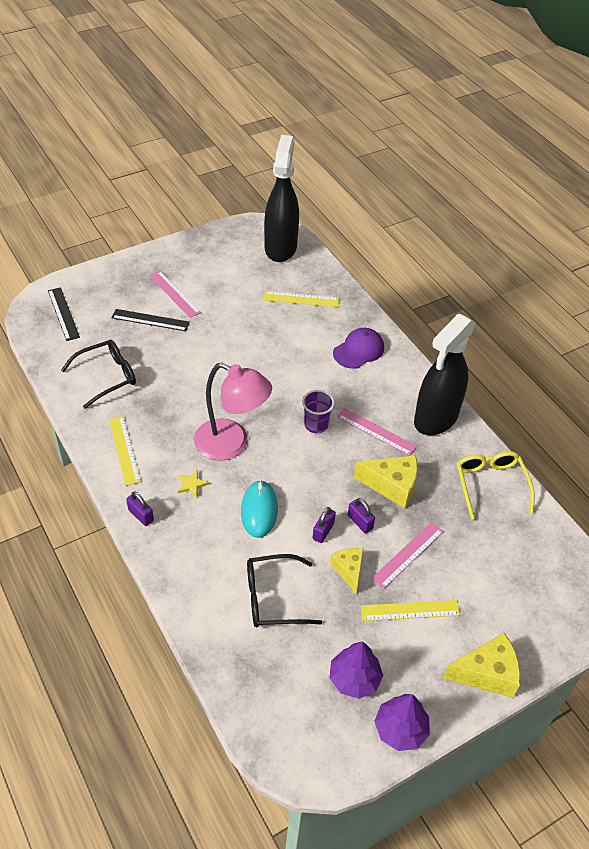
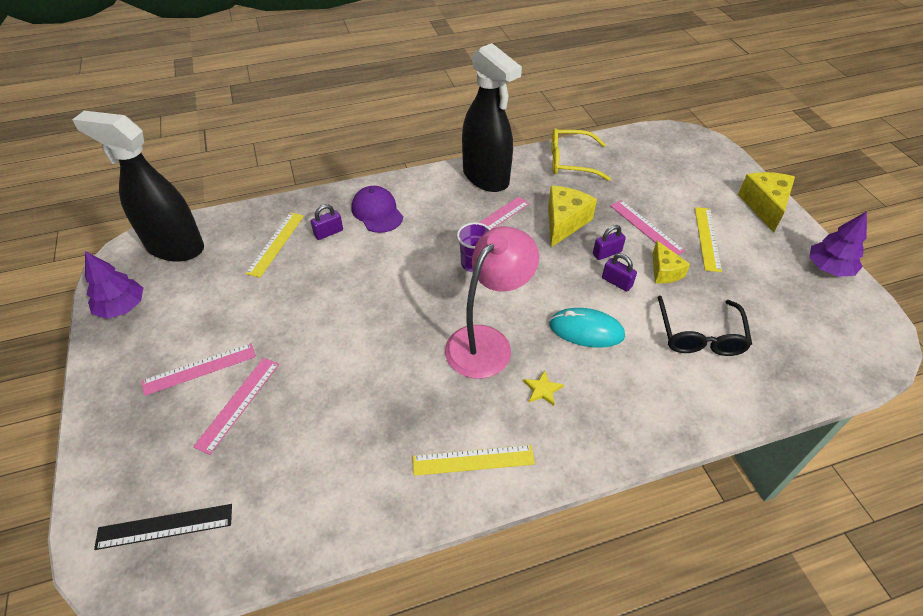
camera: 75 degrees left, 0 degrees up
black glasses [61,340,136,409] -> none
black ruler [112,309,190,331] -> pink ruler [193,358,279,455]
purple padlock [126,491,154,526] -> purple padlock moved to [311,204,343,240]
yellow cheese [330,548,364,594] -> yellow cheese turned 105 degrees counterclockwise [652,241,690,283]
purple tree [330,641,383,699] -> purple tree moved to [85,251,143,319]

